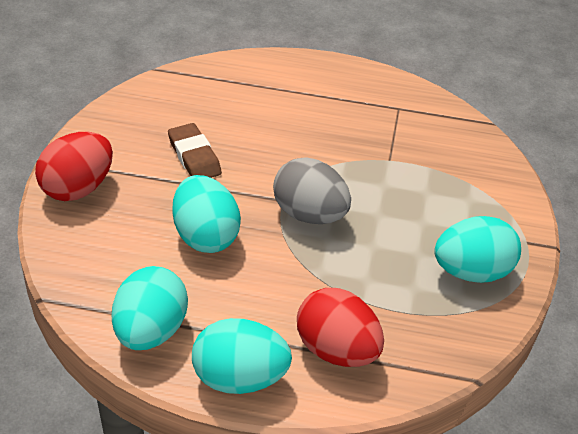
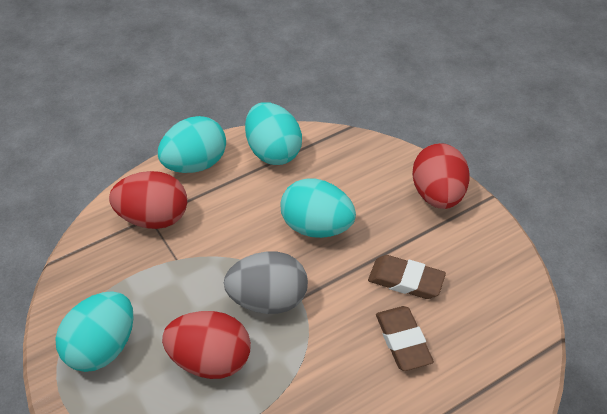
camera: 140 degrees right, 5 degrees up
none -> red egg [162,311,251,379]
none -> brown eraser [376,306,434,371]

